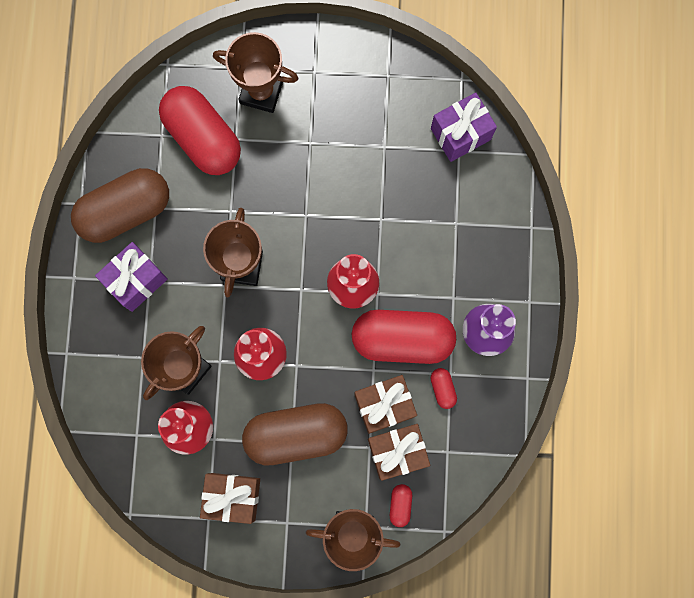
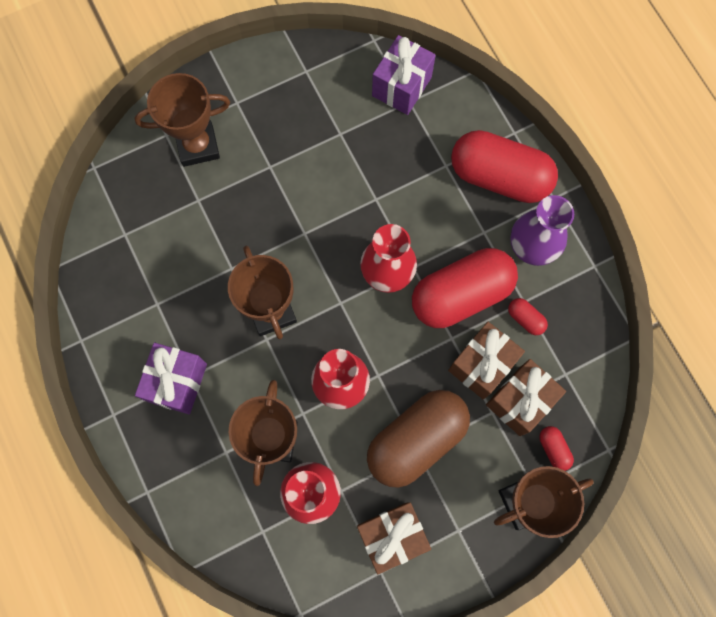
camera: 30 degrees left, 5 degrees down
brown capsule [71,168,169,243] -> none
red capsule [159,86,241,175] -> red capsule moved to [451,130,558,203]

